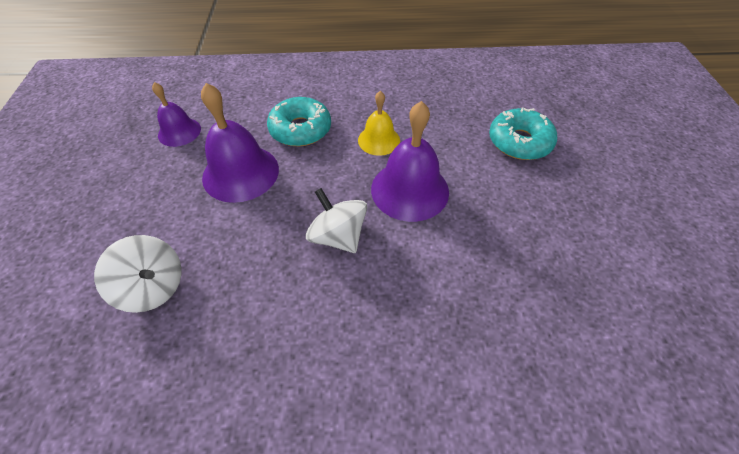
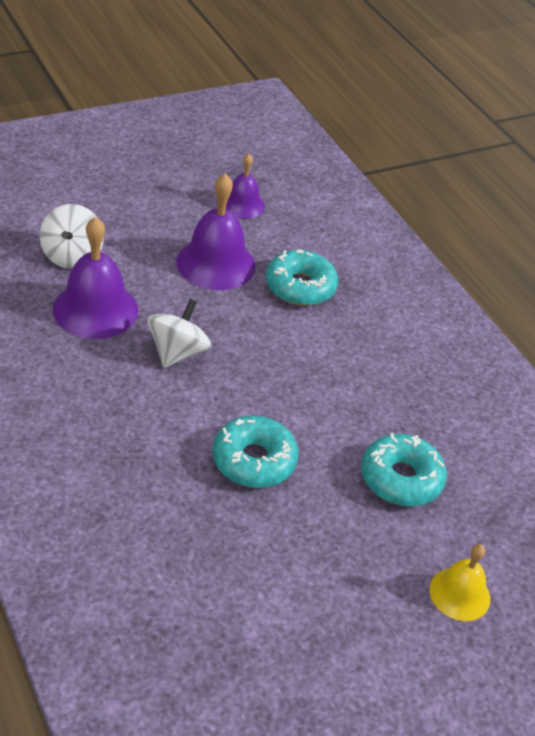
camera: 60 degrees right, 10 degrees down
yellow bell [358,91,400,156] -> yellow bell moved to [430,544,490,621]
purple bell [371,101,449,222] -> purple bell moved to [53,217,138,339]
none -> turquoise donut [213,416,298,488]

